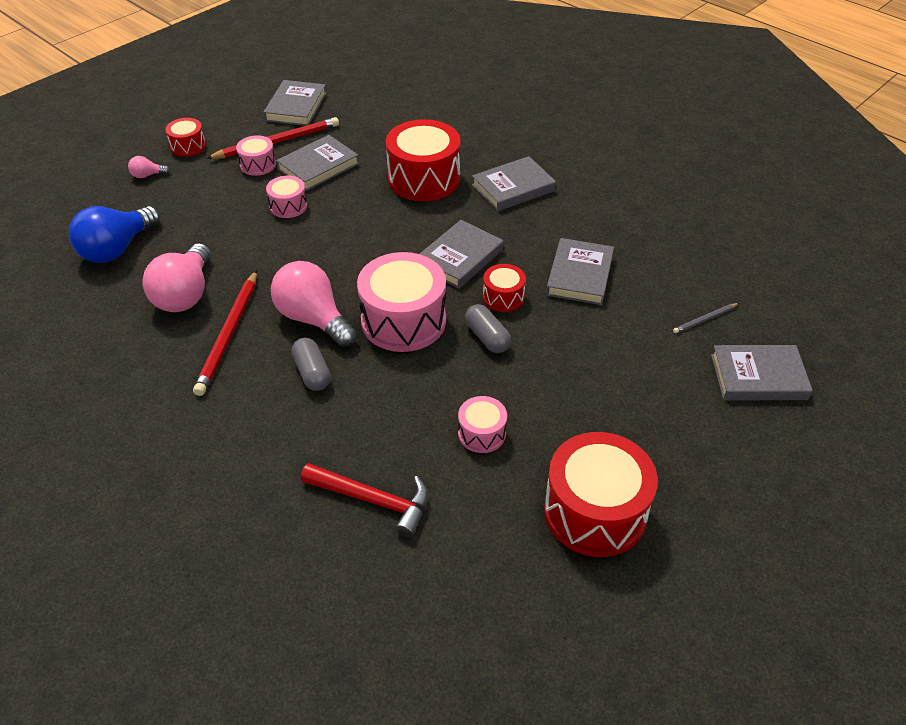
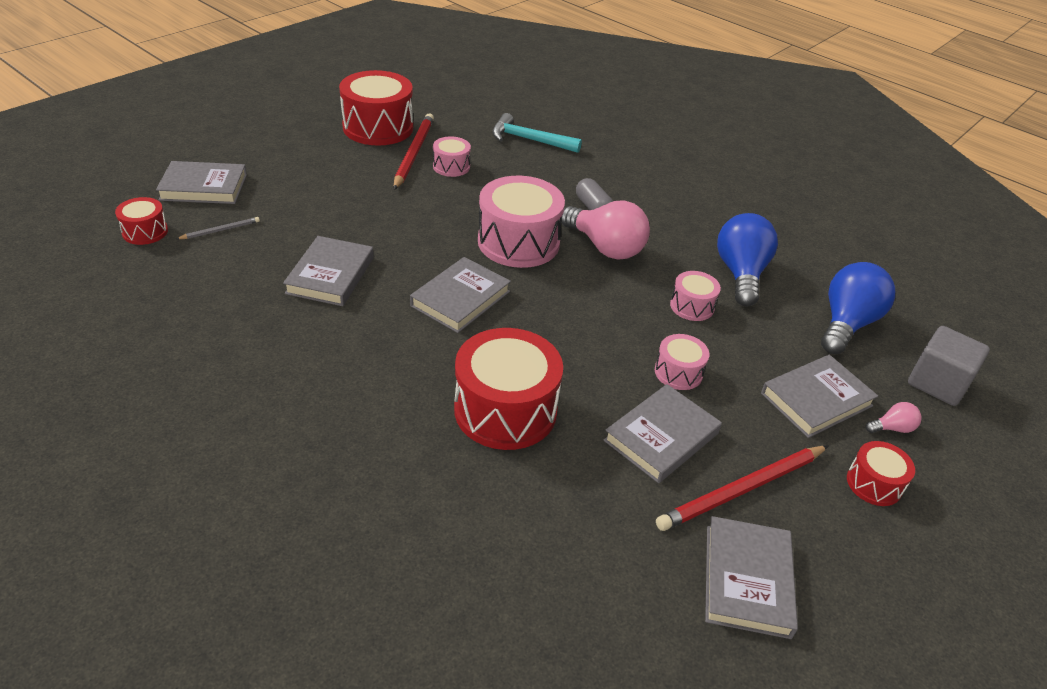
camera: 175 degrees right, 5 degrees down
pink light bulb [142,243,211,312] -> blue light bulb [717,213,778,306]
red pencil [193,270,257,396] -> red pencil moved to [393,114,434,190]
pink drum [236,135,276,176] -> pink drum moved to [670,271,721,321]
red hammer [301,463,428,538] -> turquoise hammer [492,113,582,153]
grey capsule [465,304,511,353] -> none
grey book [472,156,556,212] -> grey book moved to [761,355,878,438]
red drum [483,264,526,312] -> red drum moved to [115,197,168,245]
none -> grey cube [908,326,990,406]

